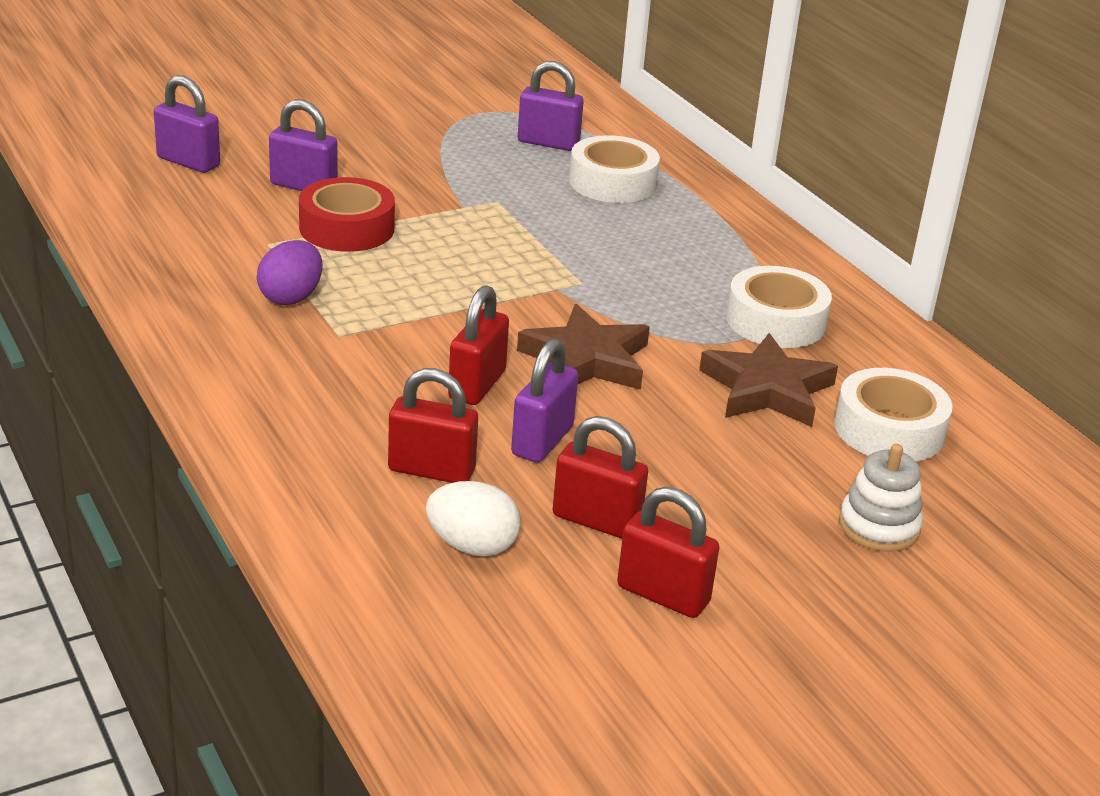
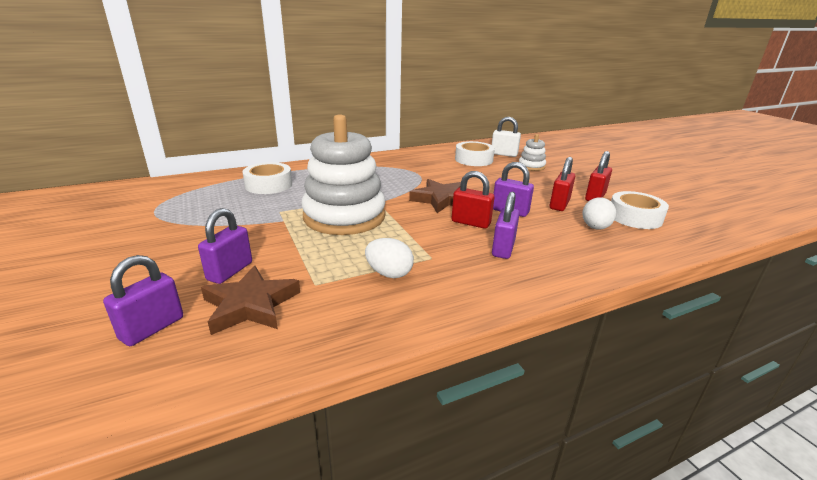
camera: 85 degrees left, 5 degrees down
purple egg [257,240,322,305] -> white egg [365,238,414,278]
red tape [299,177,395,252] -> none
red padlock [388,368,478,483] -> none
purple padlock [518,61,584,151] -> purple padlock moved to [492,191,520,259]
brown star [699,333,838,427] -> brown star moved to [201,266,300,335]
white tape [726,266,832,348] -> white tape moved to [611,191,669,229]
none -> white stacking toy [301,114,386,235]
none -> white padlock [492,117,521,157]

